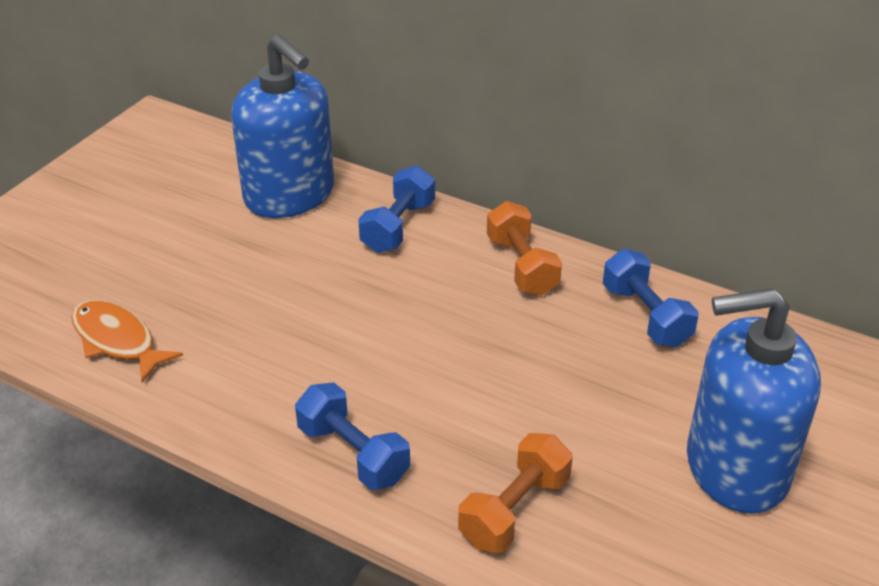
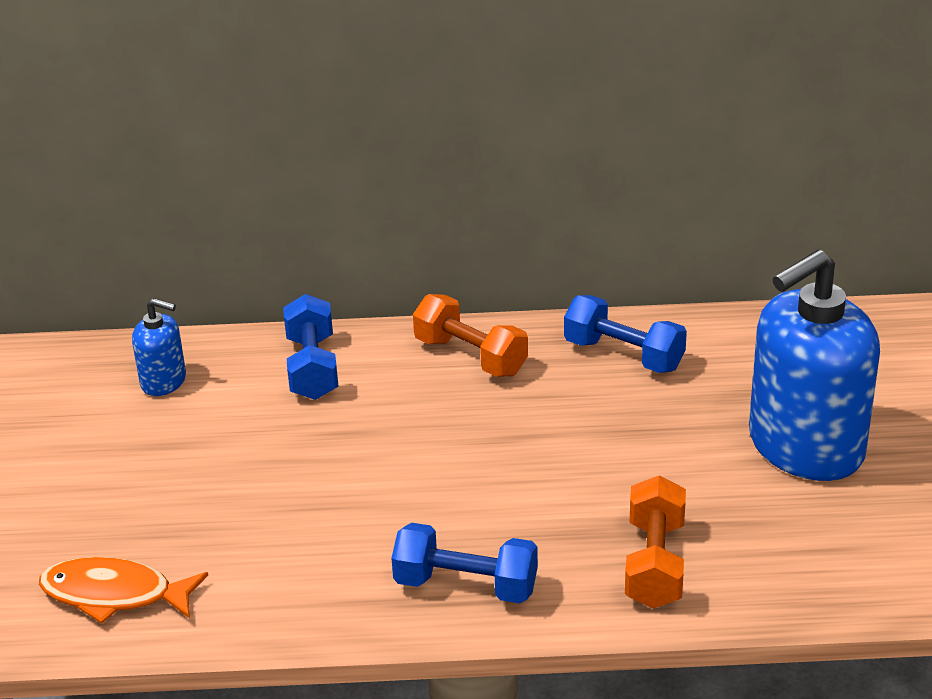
camera: 30 degrees left, 5 degrees down
blue soap dispenser [231,35,334,218] -> blue soap dispenser [132,298,186,396], size x0.46

